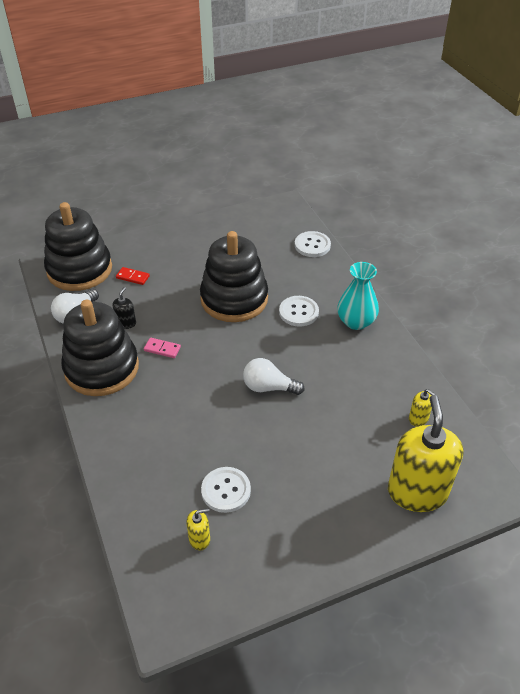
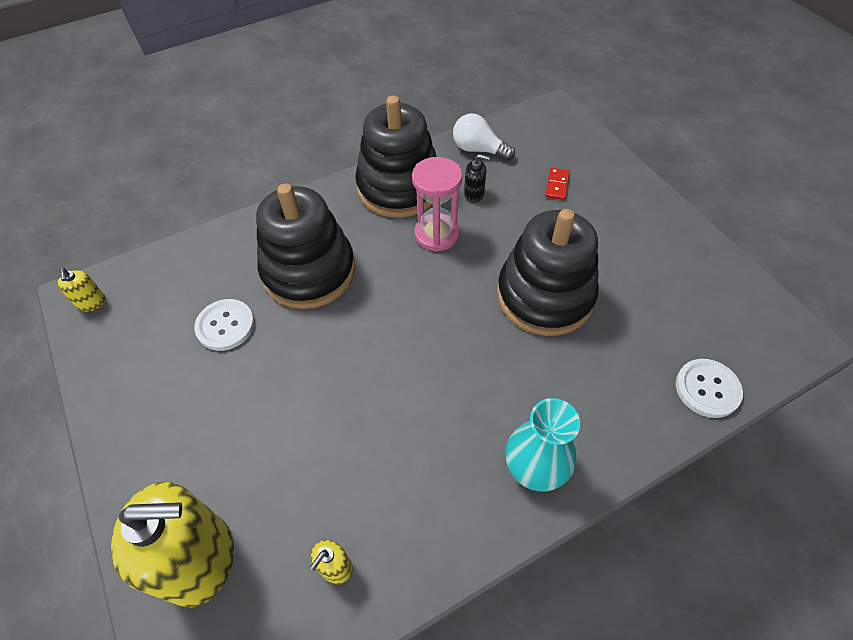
camera: 85 degrees right, 10 degrees up
black stacking toy [44,202,112,291] -> black stacking toy moved to [256,183,355,309]
pink domino [144,338,181,358] -> pink hourglass [412,157,463,252]
yellow soap dispenser [186,508,210,550] -> yellow soap dispenser moved to [57,268,106,312]
white light bulb [243,358,305,395] -> none
white button [279,296,319,327] -> none

